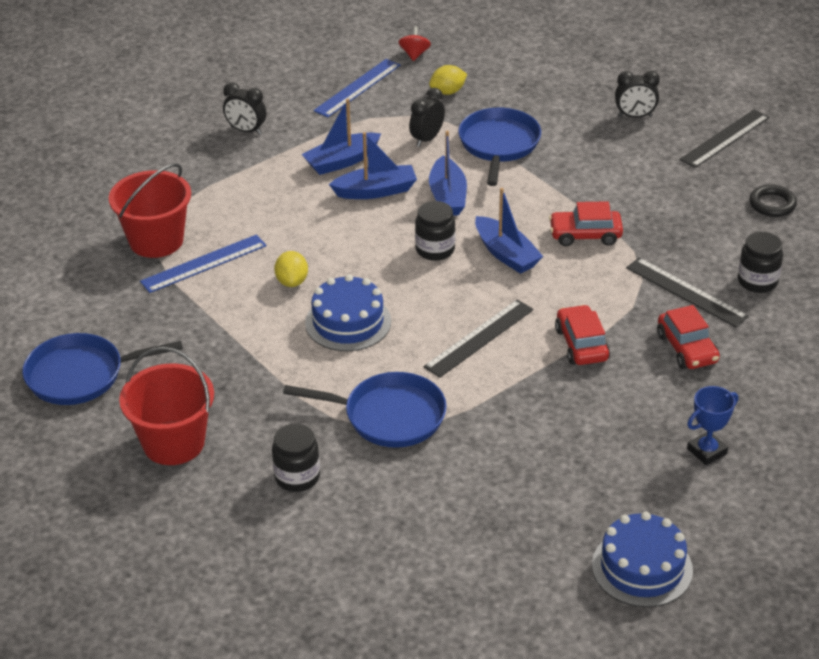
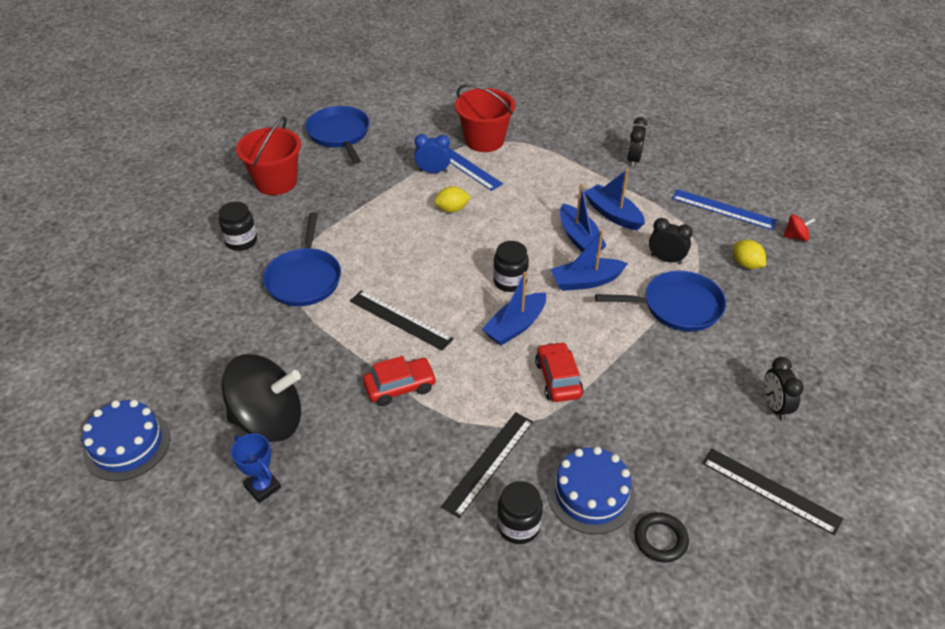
camera: 80 degrees right, 5 degrees up
blue cake [305,274,391,351] -> blue cake moved to [547,447,636,534]
red car [657,305,720,369] -> none
none -> black spinning top [221,354,301,442]
none -> blue clock [414,134,451,173]

